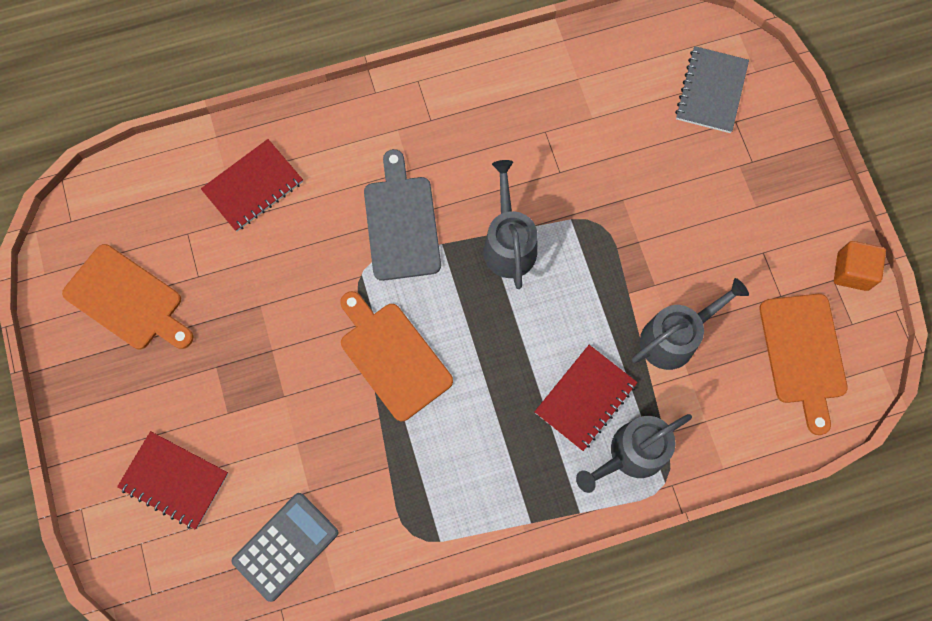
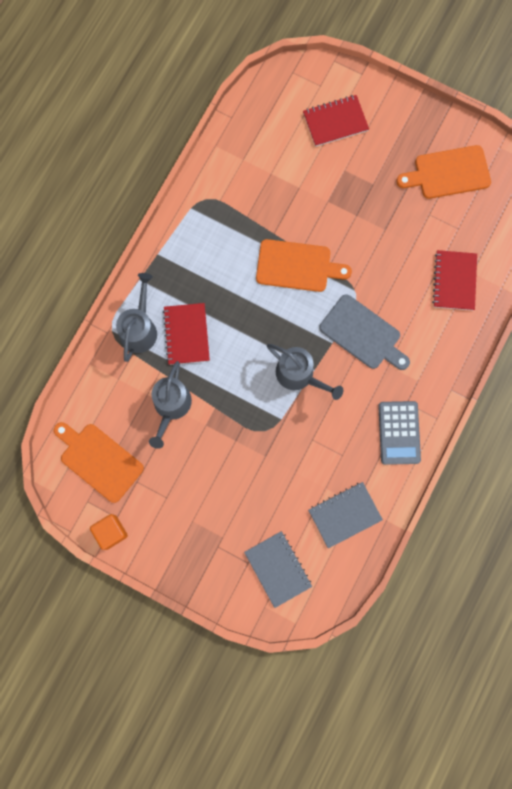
camera: 135 degrees right, 5 degrees up
grey calculator [231,493,339,602] -> grey calculator moved to [378,401,421,465]
none -> grey notebook [308,482,383,548]

